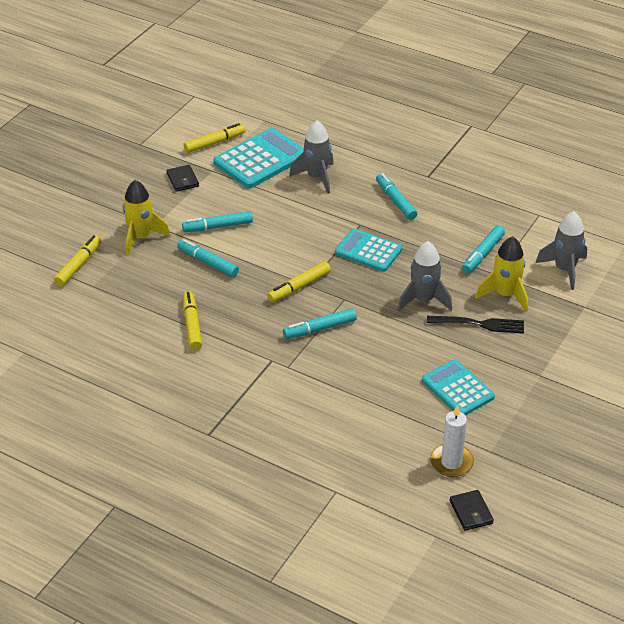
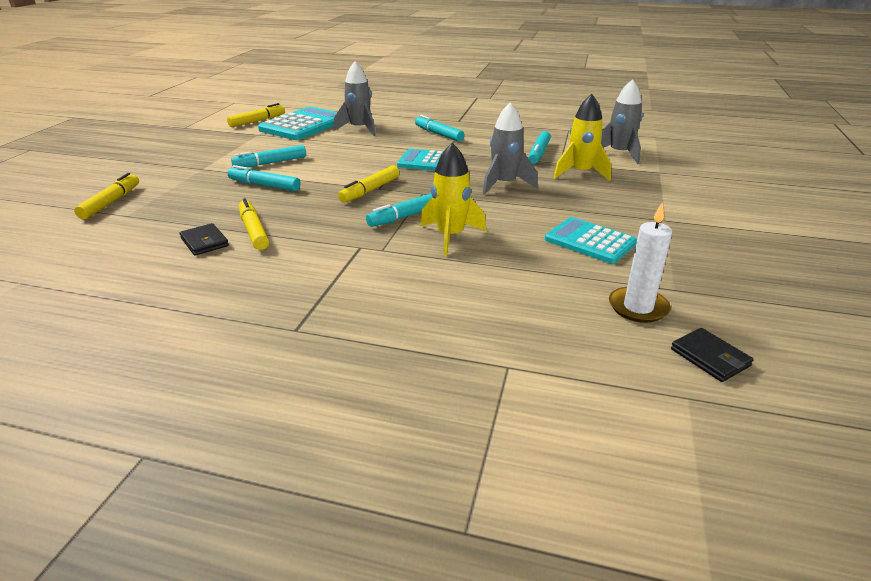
camera: 15 degrees left, 10 degrees down
yellow rocket [123,180,171,256] -> yellow rocket moved to [420,143,486,256]
black wallet [166,165,199,192] -> black wallet moved to [179,223,229,255]
black fork [427,316,524,334] -> none

